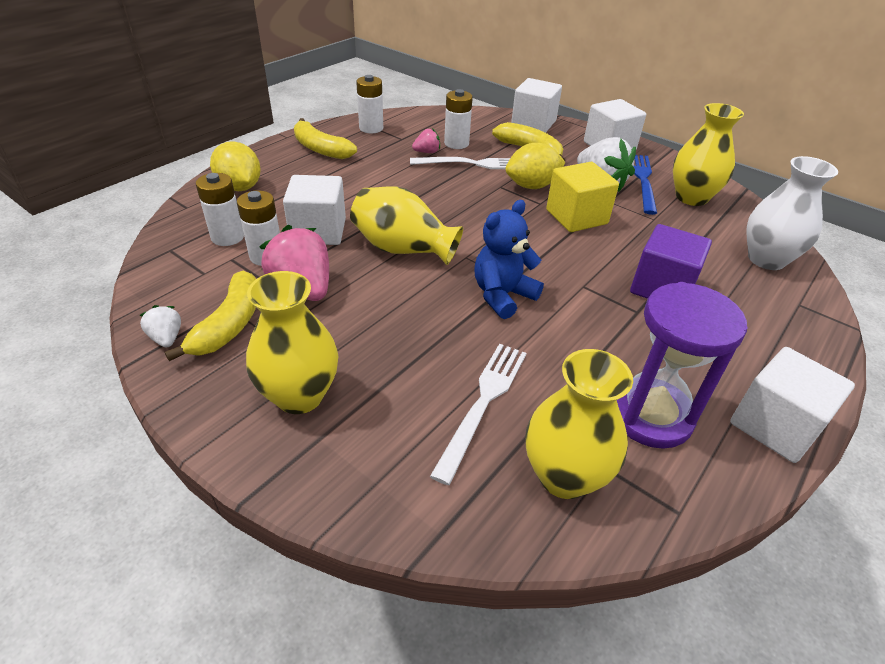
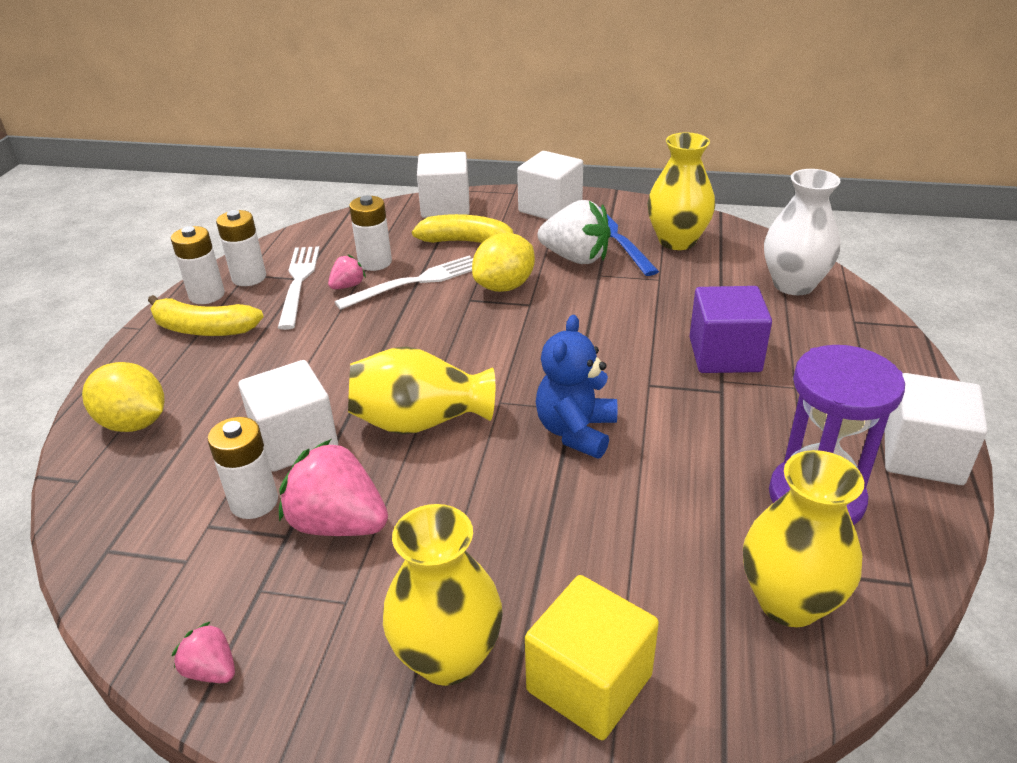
camera: 25 degrees left, 5 degrees down
white strawberry [139,305,181,347] -> pink strawberry [172,621,235,683]
yellow banana [165,271,256,361] -> none
white battery [196,173,244,246] -> white battery moved to [171,226,225,304]
white fork [430,344,527,485] -> white fork moved to [278,246,320,330]
yellow cube [546,162,619,232] -> yellow cube moved to [525,575,659,740]

